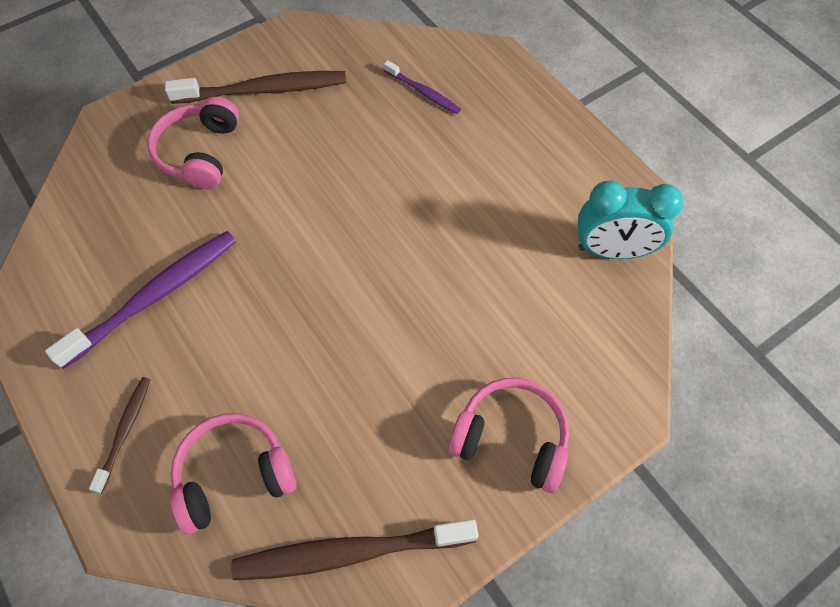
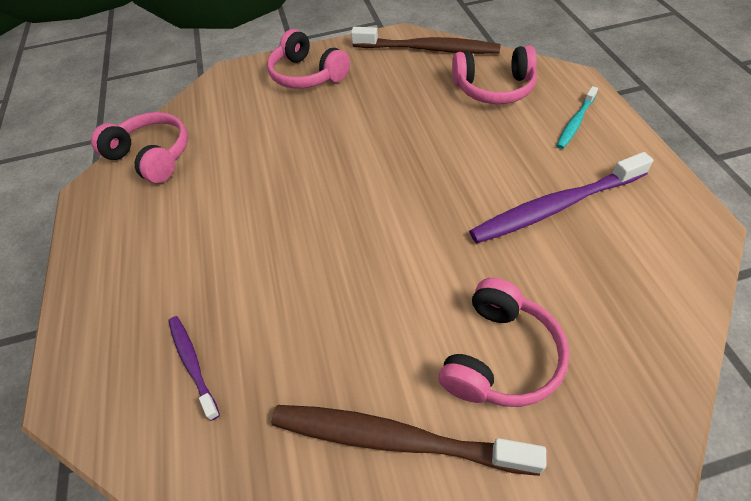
camera: 155 degrees left, 10 degrees down
brown toothbrush [89,377,151,493] -> turquoise toothbrush [556,86,598,149]
turquoise clock [578,181,683,259] -> pink headphones [91,112,188,183]

